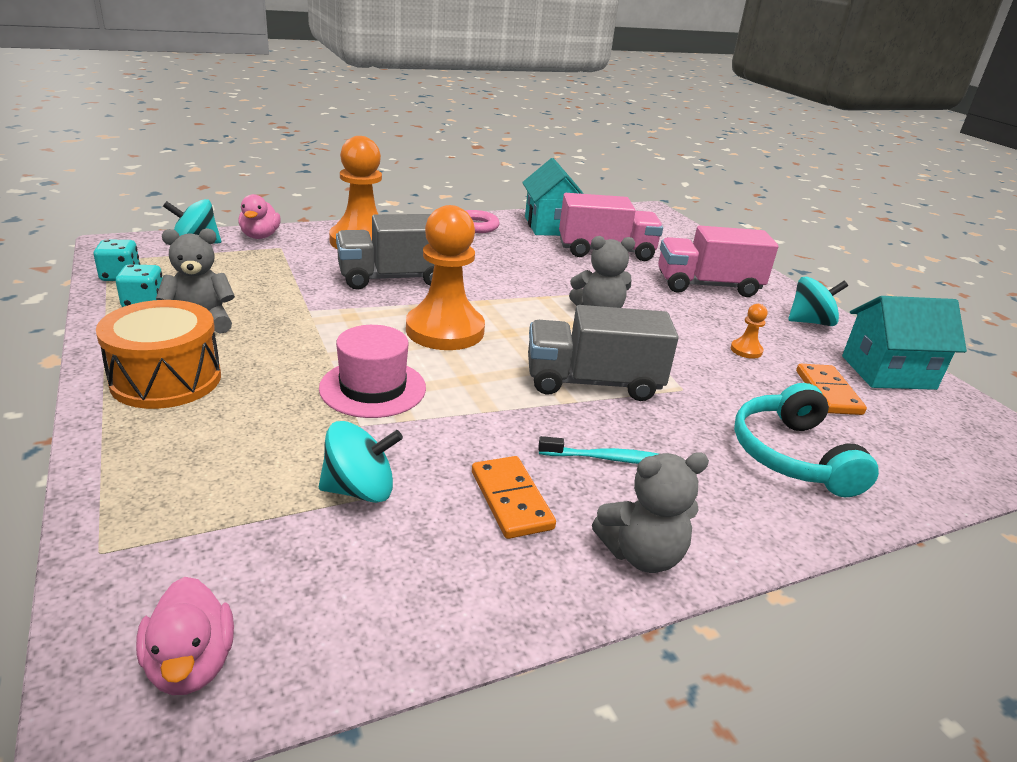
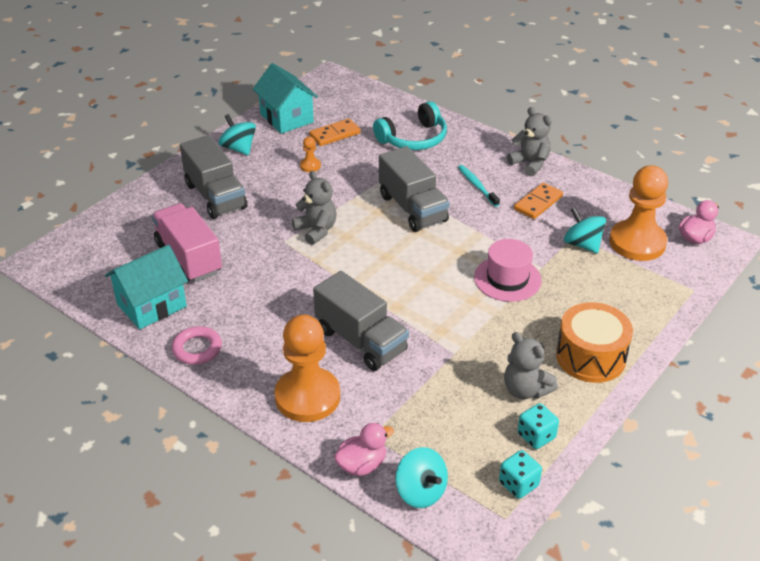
camera: 115 degrees left, 10 degrees up
orange pawn [406,205,485,350] -> orange pawn moved to [609,165,668,261]
pink truck [658,225,778,297] -> grey truck [180,135,247,219]

